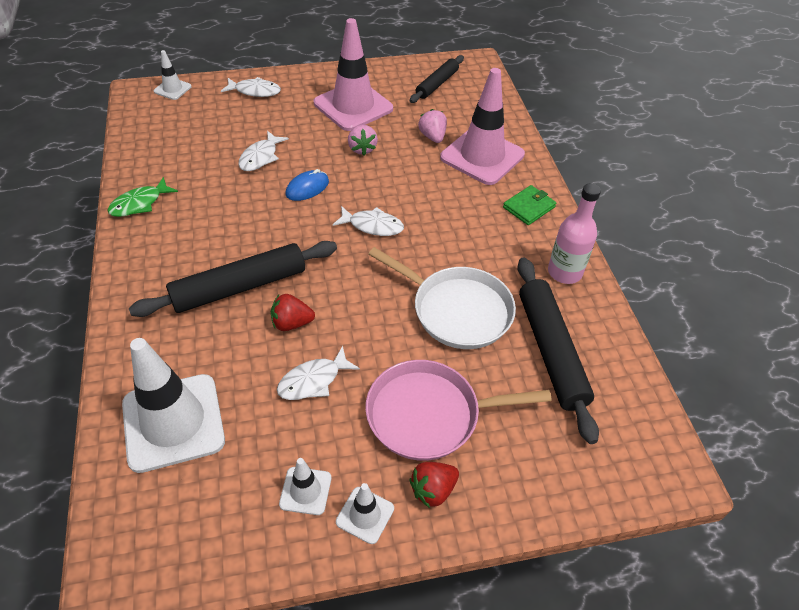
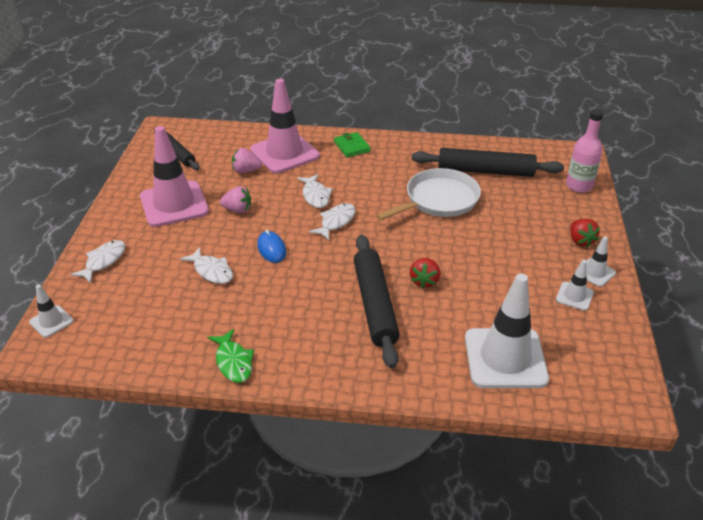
camera: 70 degrees left, 10 degrees down
white fish [277,346,360,400] -> white fish moved to [297,174,332,208]
pink pan [365,360,552,461] -> none
pink bottle [548,183,601,284] -> pink bottle moved to [566,109,604,193]

